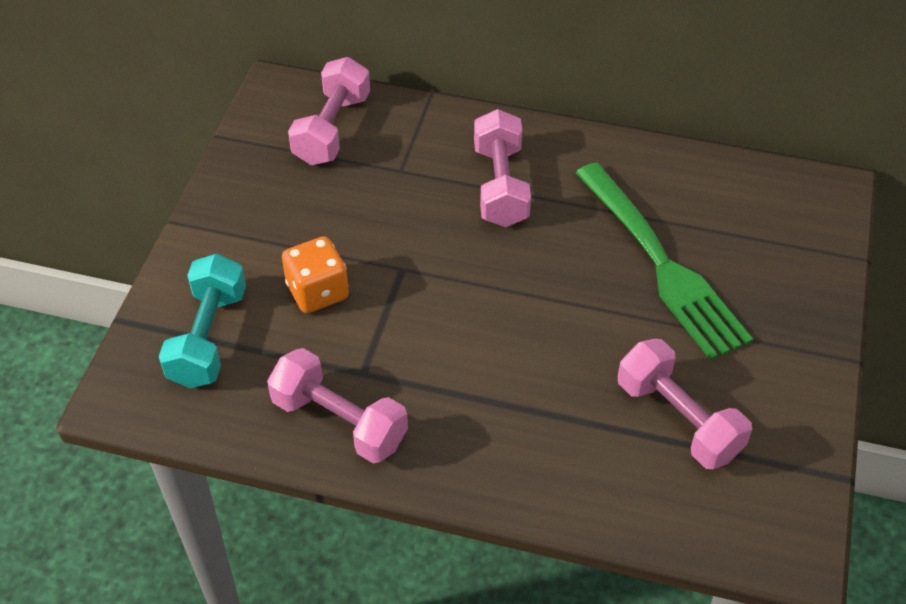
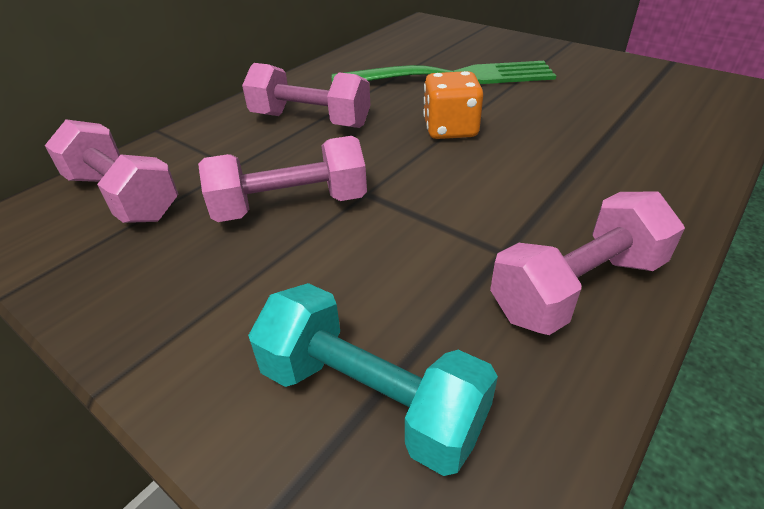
camera: 65 degrees left, 10 degrees down
orange dice [282,236,349,313] -> orange dice moved to [423,71,483,139]
pink dumbbell [618,339,752,469] -> pink dumbbell moved to [198,136,367,222]

